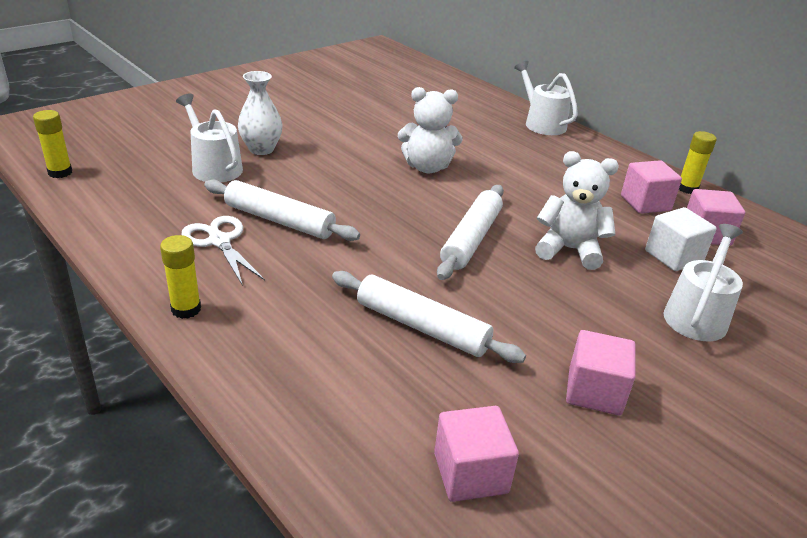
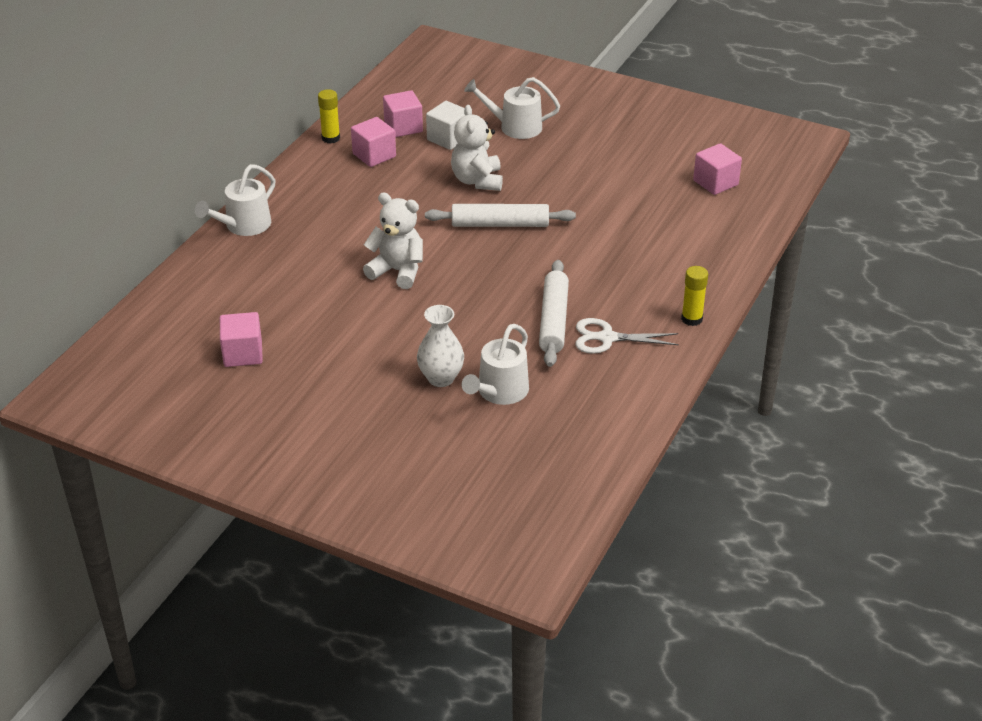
camera: 110 degrees left, 5 degrees up
yellow glue stick [33,110,72,178] -> none
white scissors [182,216,265,286] -> white scissors turned 60 degrees clockwise [575,318,679,354]
white rolling pin [332,271,526,363] -> none
white teddy bear [398,87,463,173] -> white teddy bear turned 45 degrees counterclockwise [363,192,423,289]
pink cube [566,330,636,415] -> pink cube moved to [220,312,263,367]

